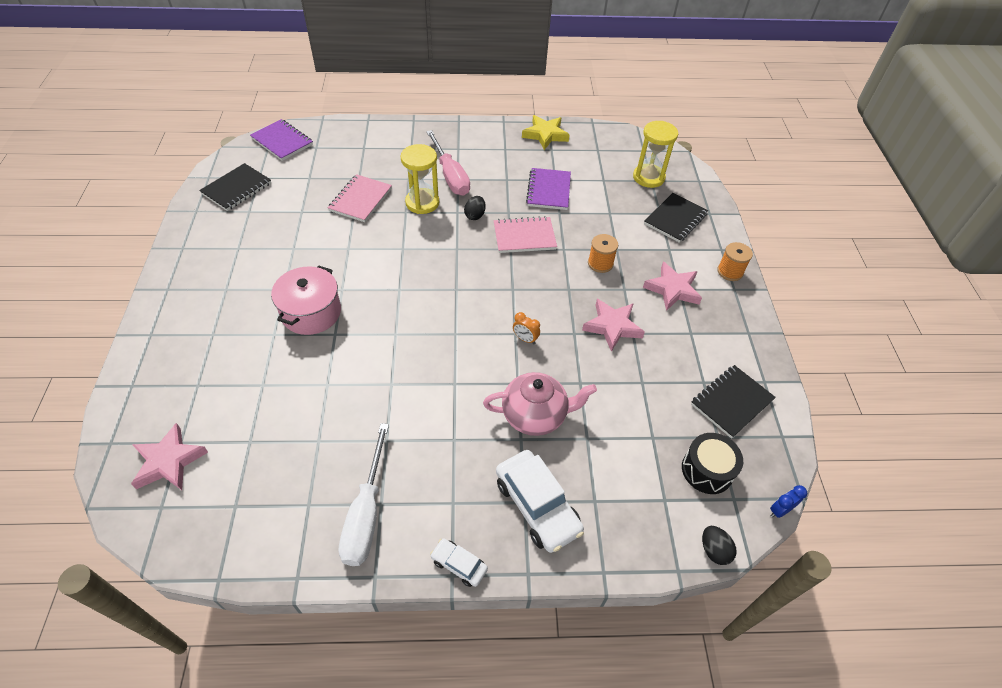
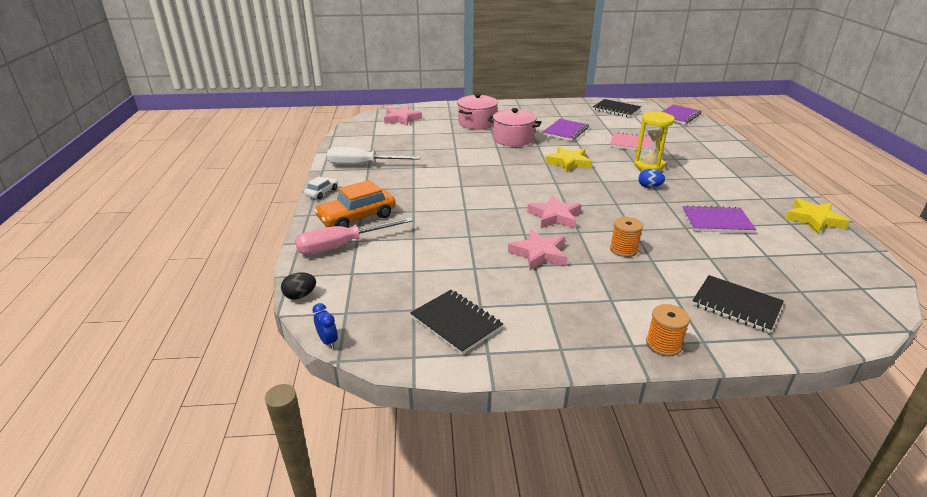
camera: 90 degrees right, 20 degrees down
pink screwdriver [426,130,470,196] -> pink screwdriver moved to [295,217,413,255]
black egg [464,196,486,220] -> blue egg [638,169,665,188]
pink teapot [483,372,597,436] -> none
pink notebook [494,216,557,253] -> none
white car [496,450,584,553] -> orange car [314,180,396,228]
orange clock [513,312,540,344] -> none
yellow hourglass [633,121,678,188] -> none
pink star [643,262,702,311] -> pink star moved to [527,195,582,229]
black drum [682,433,743,494] -> none
none -> pink pot [457,94,498,129]
none -> purple notebook [542,119,589,141]
none -> yellow star [545,146,592,173]

